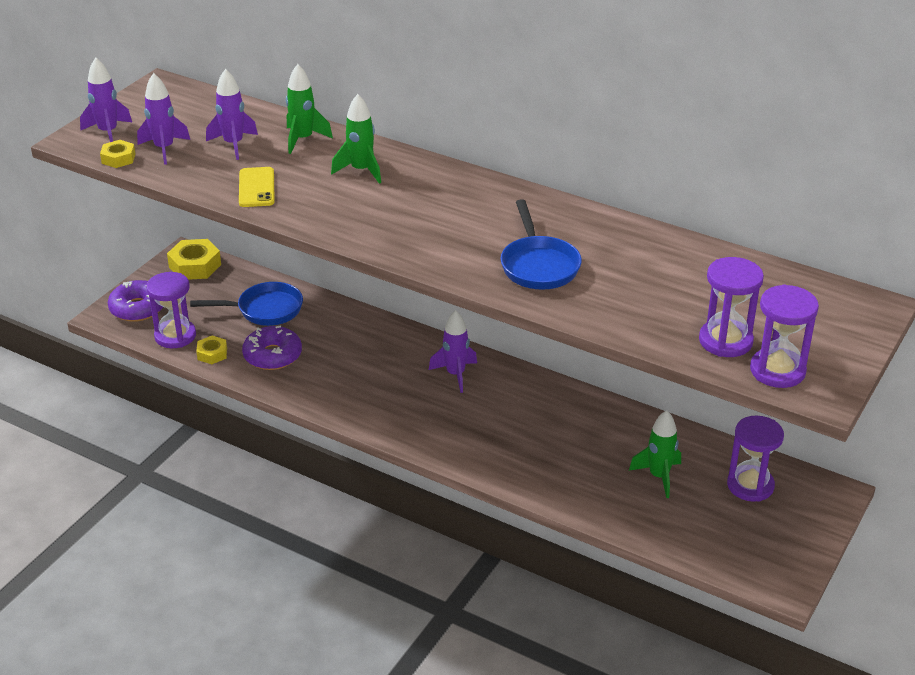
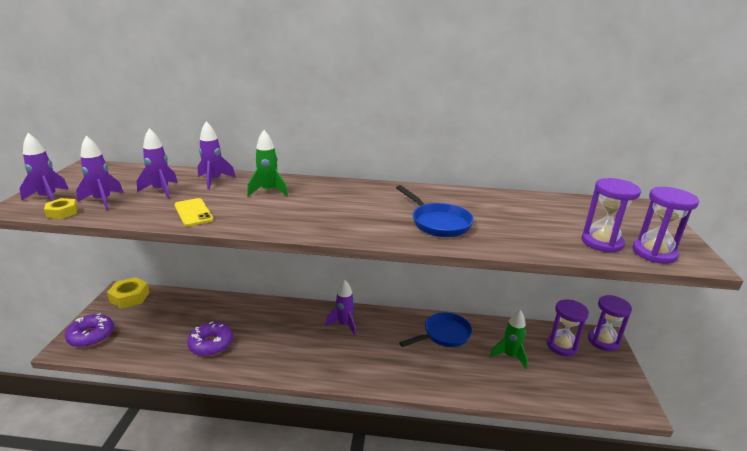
camera: 25 degrees left, 10 degrees down
purple hourglass [146,272,196,348] -> purple hourglass moved to [588,295,632,351]
blue pan [190,282,303,326] -> blue pan moved to [400,312,472,347]
yellow nut [196,336,227,364] -> none
green rocket [286,64,333,154] -> purple rocket [198,121,236,190]

